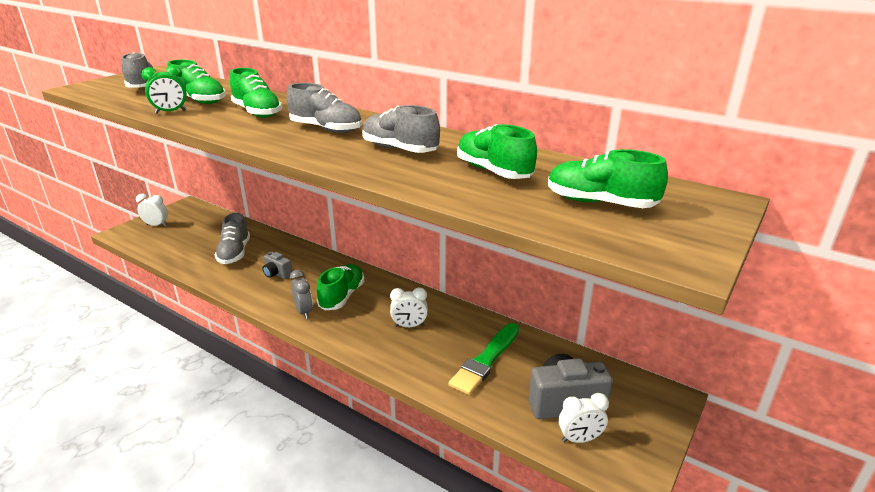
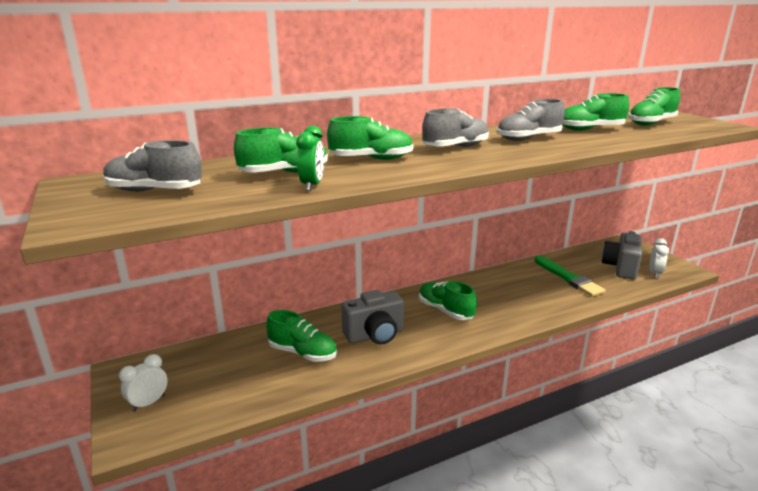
camera: 60 degrees left, 5 degrees down
grey shoe [215,213,250,264] -> green shoe [266,310,337,362]
grey camera [263,252,292,279] -> grey camera [341,290,404,345], size x1.86
grey clock [290,270,313,319] -> none
white clock [390,287,428,327] -> none

